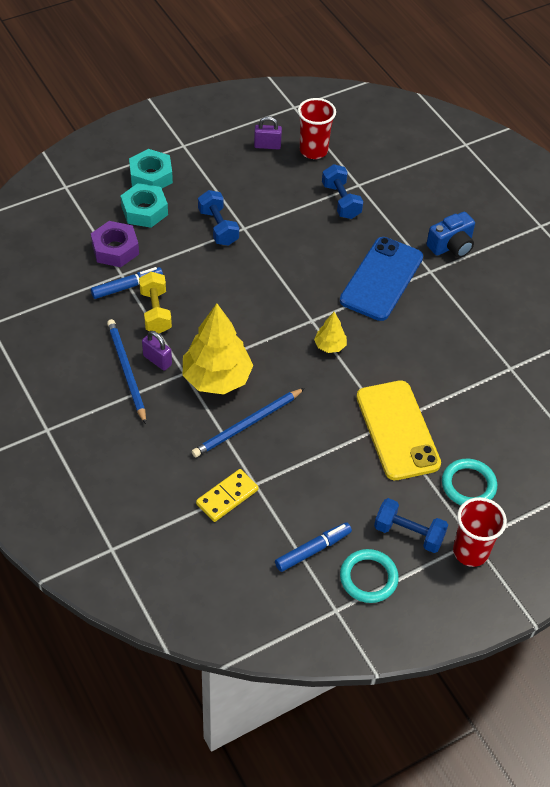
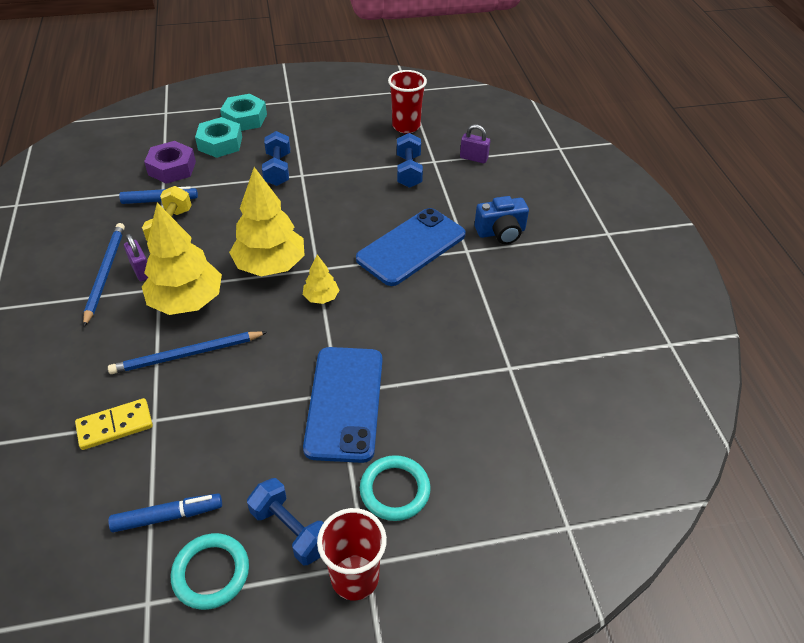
camera: 20 degrees right, 5 degrees down
purple padlock [254,116,282,149] -> purple padlock moved to [460,124,490,163]
yellow phone [356,380,441,480] -> blue phone [303,347,382,463]
none -> yellow tree [229,167,305,276]

